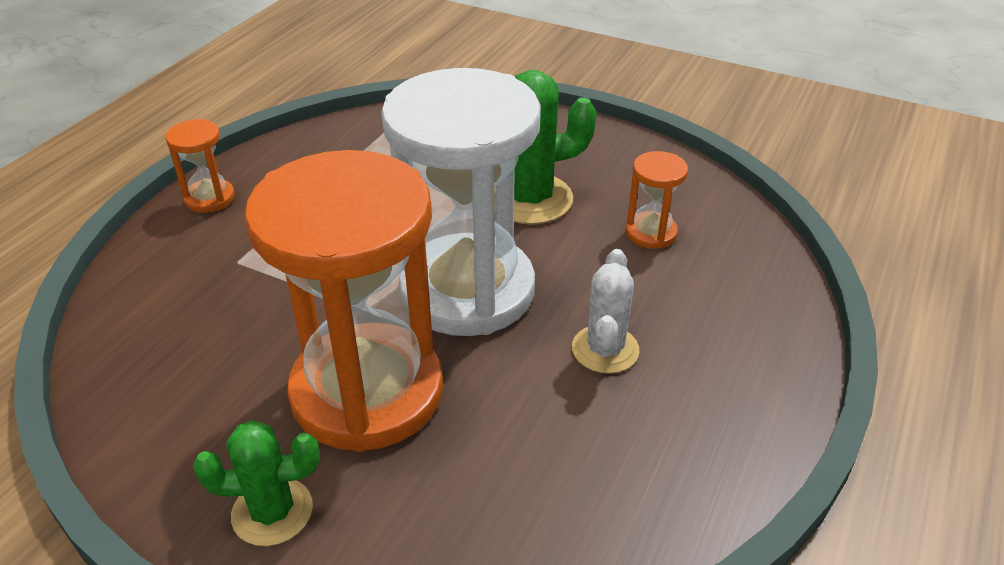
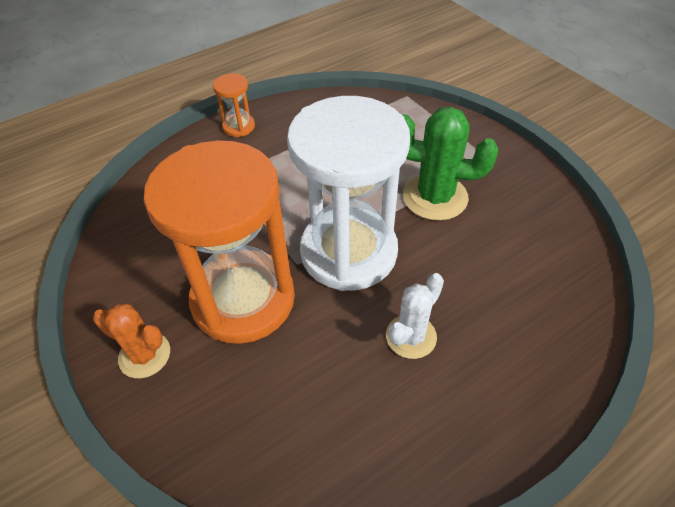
camera: 30 degrees right, 10 degrees up
green cactus [193,420,319,546] -> orange cactus [93,304,170,378]
orange hourglass [626,151,688,249] -> none

